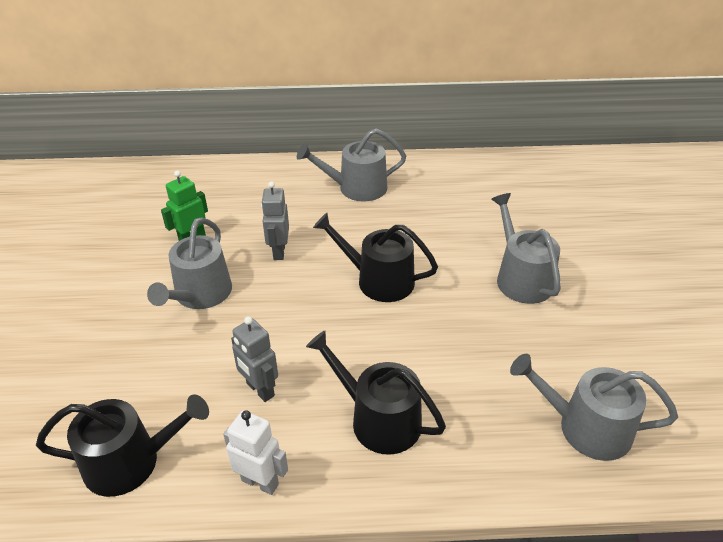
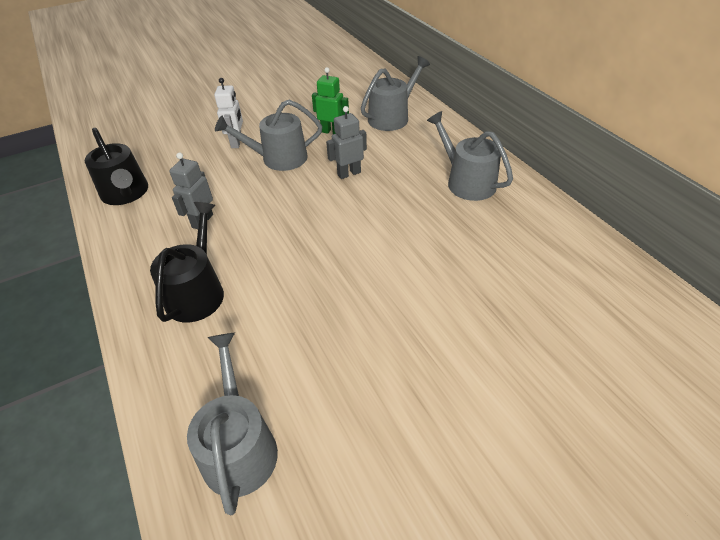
camera: 65 degrees right, 5 degrees up
white robot [223,410,288,495] -> white robot moved to [214,78,243,148]
black watering can [313,213,438,302] -> none
grey watering can [491,193,561,304] -> grey watering can moved to [361,56,430,131]

